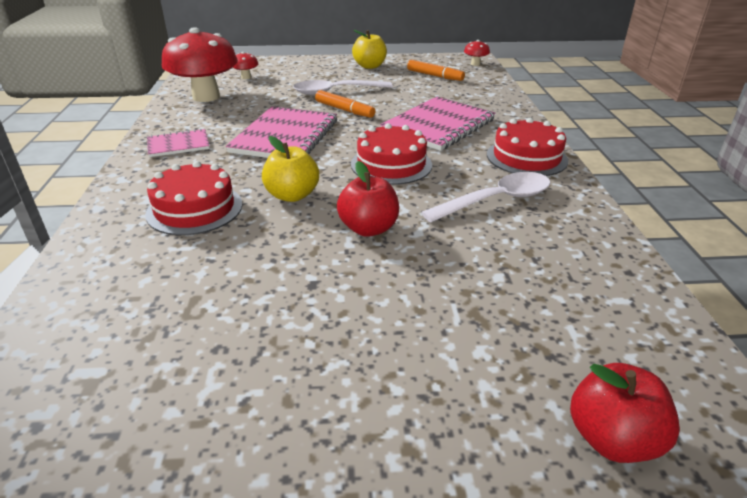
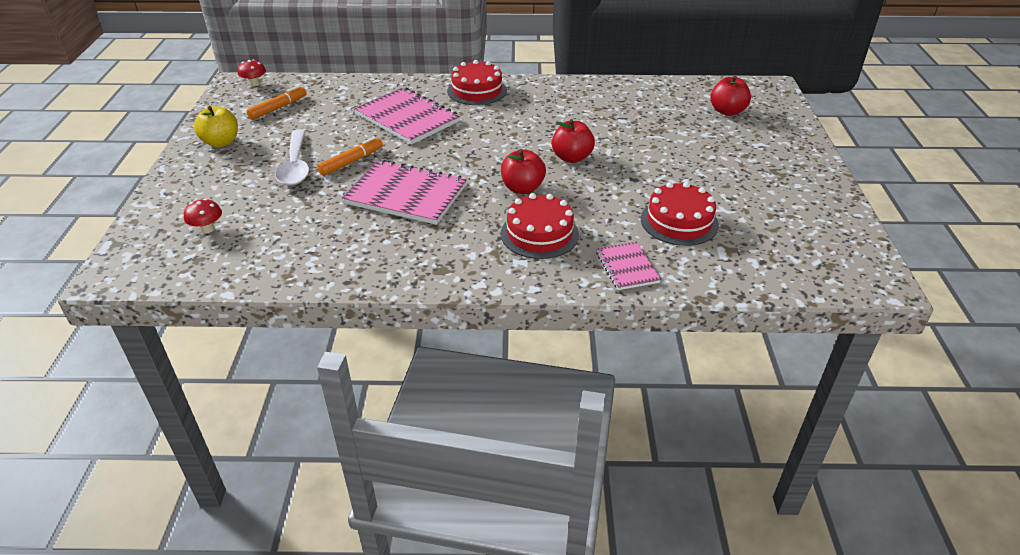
camera: 85 degrees left, 5 degrees up
pink notebook [147,129,210,157] -> pink notebook moved to [596,242,661,290]
red mushroom [162,27,238,102] -> none
yellow apple [262,136,319,202] -> red apple [501,150,546,194]
red cake [351,123,432,185] -> red cake moved to [641,182,719,246]
white spoon [421,172,550,223] -> none

